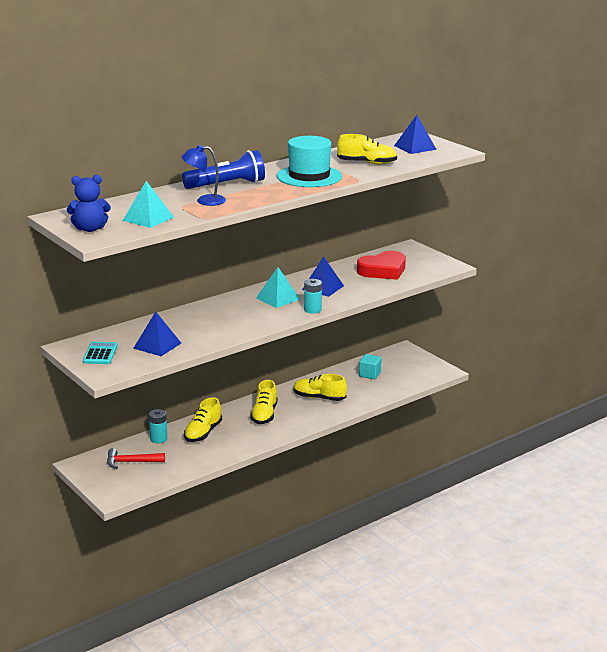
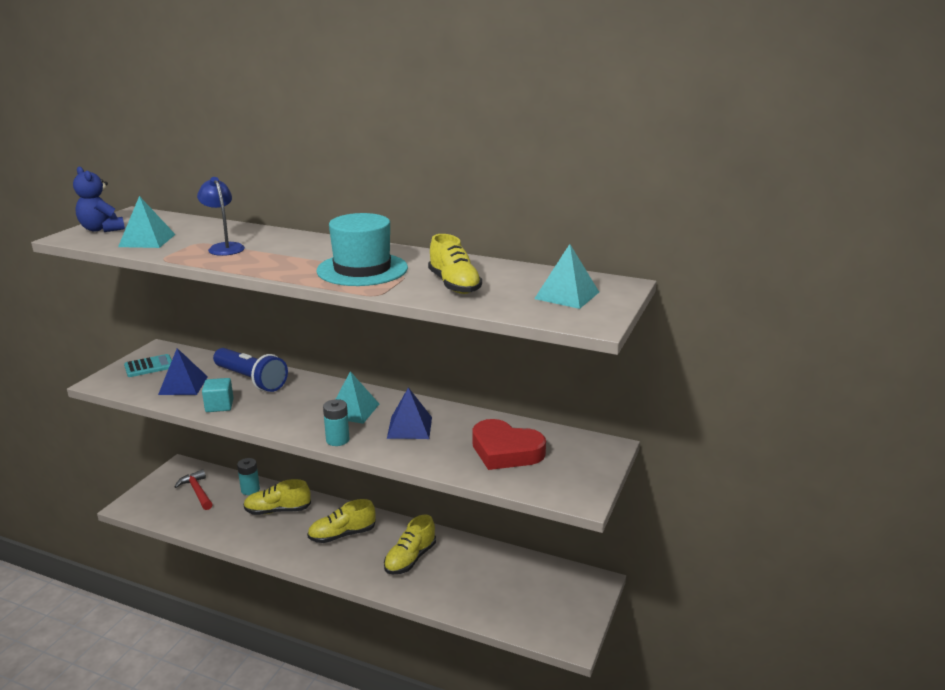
camera: 60 degrees right, 0 degrees up
blue flashlight [182,150,265,189] -> blue flashlight moved to [213,348,288,392]
yellow shoe [294,374,347,401] -> yellow shoe turned 135 degrees counterclockwise [384,514,436,574]
turquoise cube [359,354,382,379] -> turquoise cube moved to [202,378,233,412]
blue pyramid [394,115,437,154] -> turquoise pyramid [534,244,599,309]

